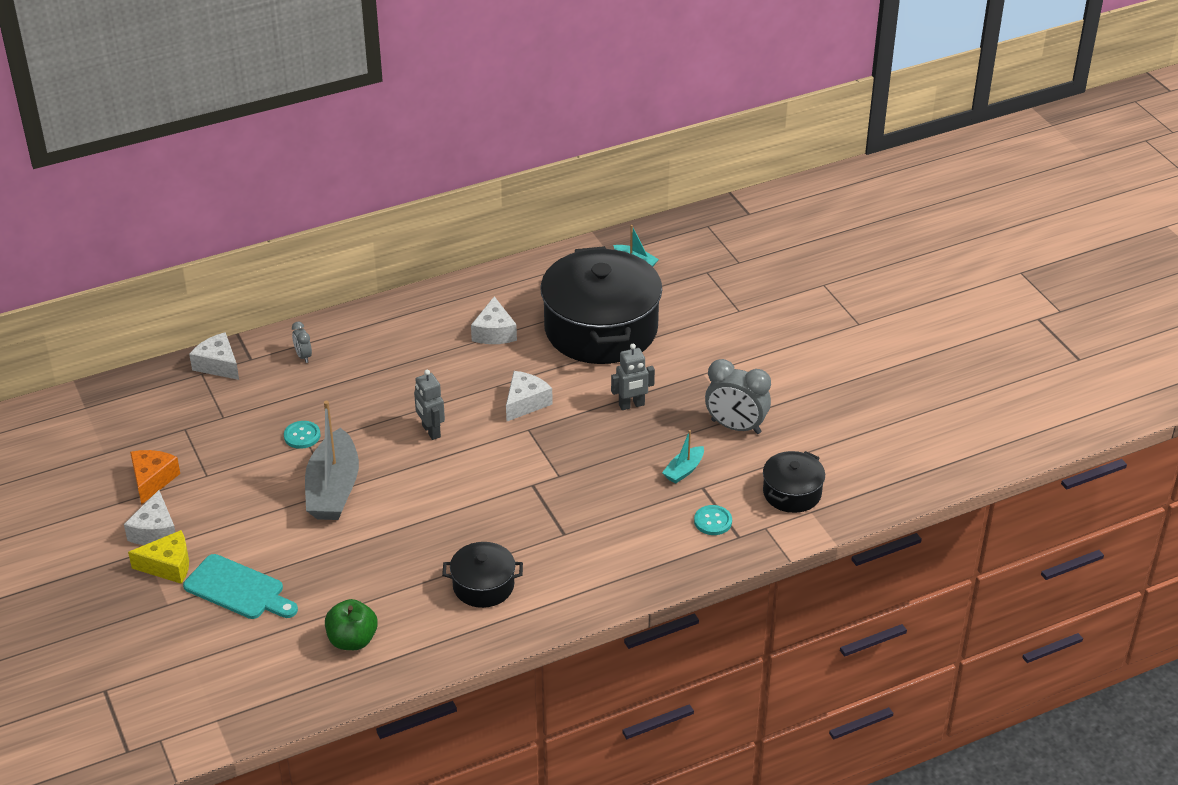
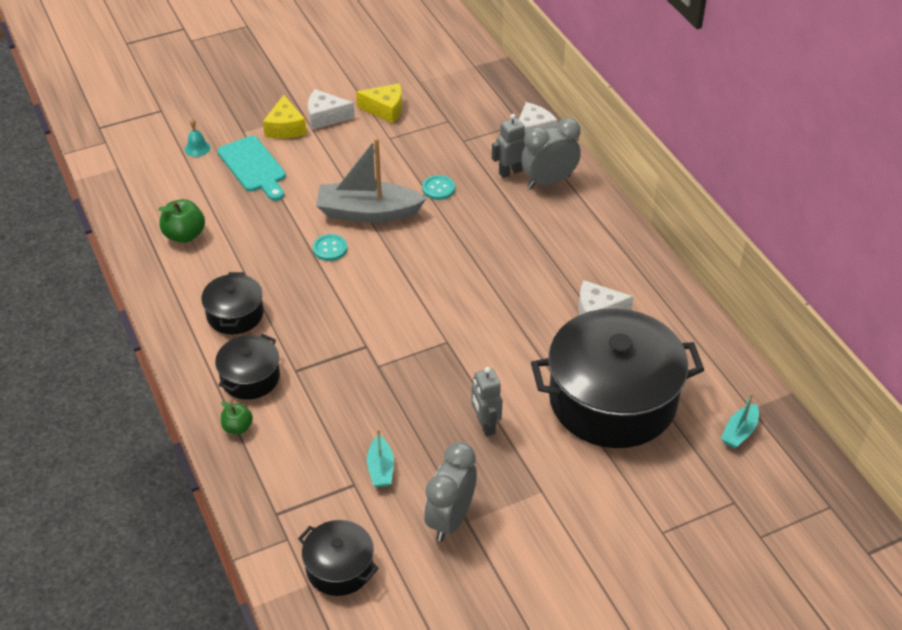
camera: 90 degrees right, 5 degrees up
orange cheese [130,450,180,505] -> yellow cheese [356,83,402,124]
turquoise cutting board [183,554,298,619] -> turquoise cutting board turned 60 degrees counterclockwise [218,136,286,201]
grey clock [292,322,312,363] -> grey clock [521,118,581,188], size x2.06
grey robot [414,370,445,440] -> grey robot moved to [492,114,526,178]
white cheese [506,371,553,422] -> none
turquoise boat [662,430,704,484] -> turquoise boat turned 135 degrees counterclockwise [367,429,394,487]
turquoise button [694,505,732,535] -> turquoise button moved to [313,234,347,261]
none -> turquoise bell [185,118,210,157]
none -> black pot [215,334,280,399]
none -> green apple [221,401,253,434]

